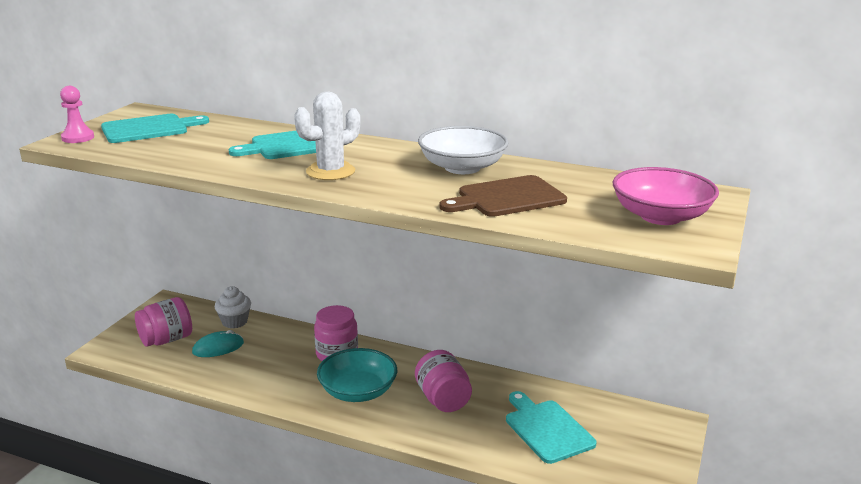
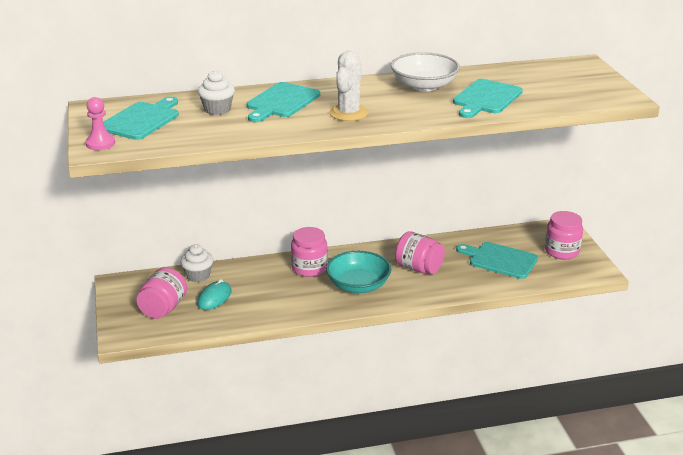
camera: 35 degrees left, 5 degrees up
brown cutting board [439,175,567,217] -> turquoise cutting board [453,79,523,118]
pink bowl [613,167,719,225] -> none
none -> white cupcake [198,70,235,115]
none -> pink jar [545,211,583,259]

